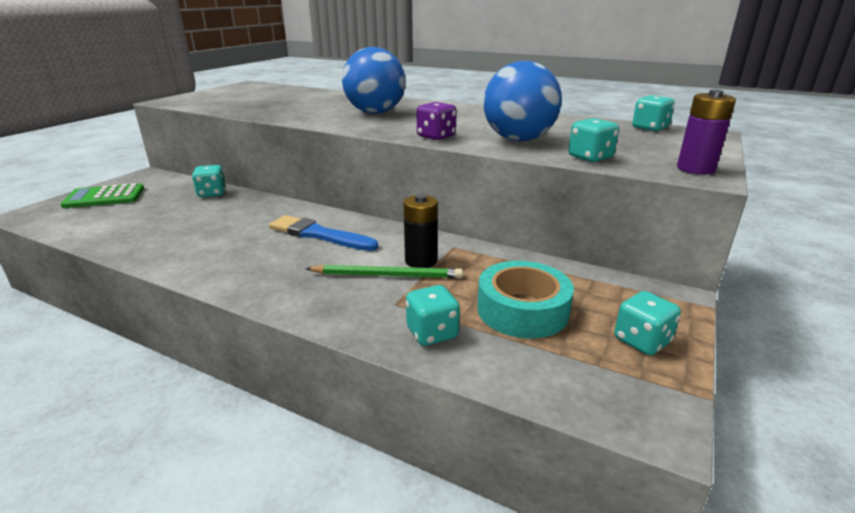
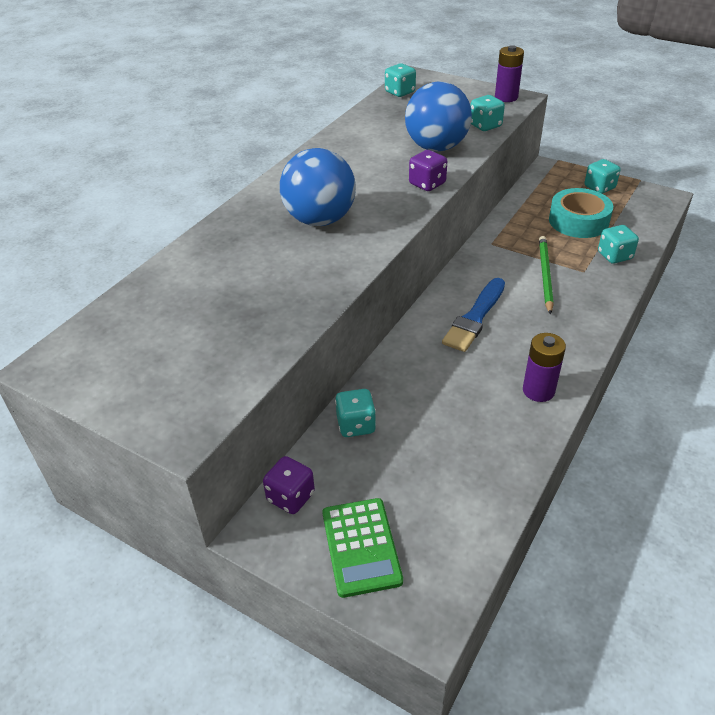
camera: 85 degrees left, 15 degrees up
black battery [404,194,438,268] -> none
none -> purple dice [263,456,315,514]
none -> purple battery [523,333,566,402]

